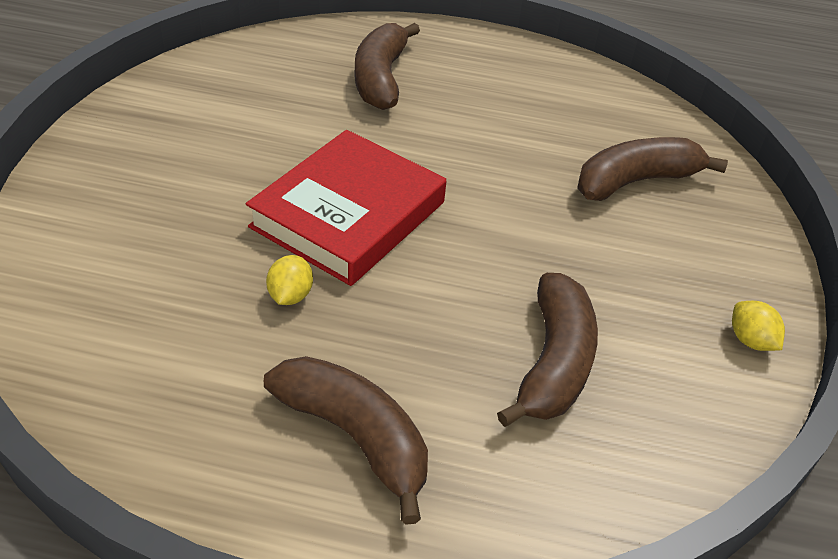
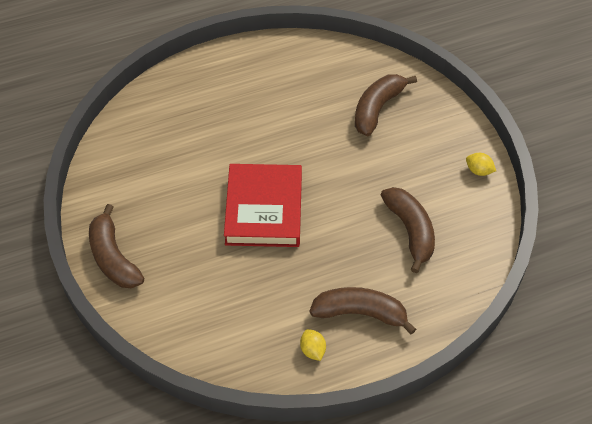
camera: 30 degrees left, 10 degrees up
yellow lemon [266,255,313,305] -> yellow lemon moved to [300,329,326,361]
brown banana [355,23,420,110] -> brown banana moved to [89,204,144,288]

